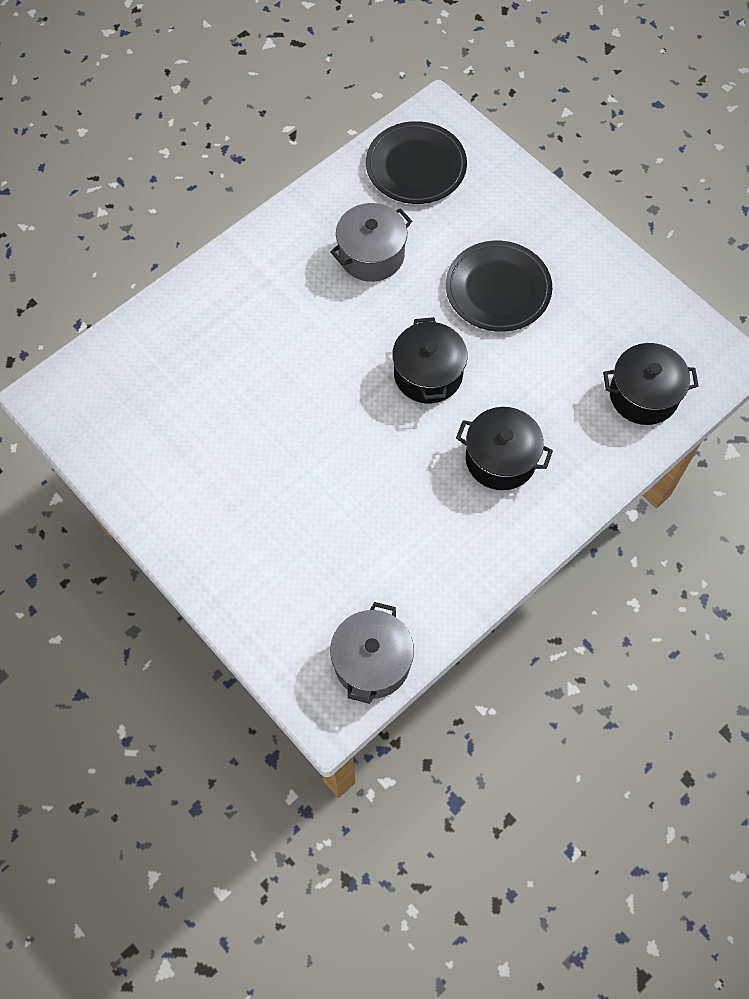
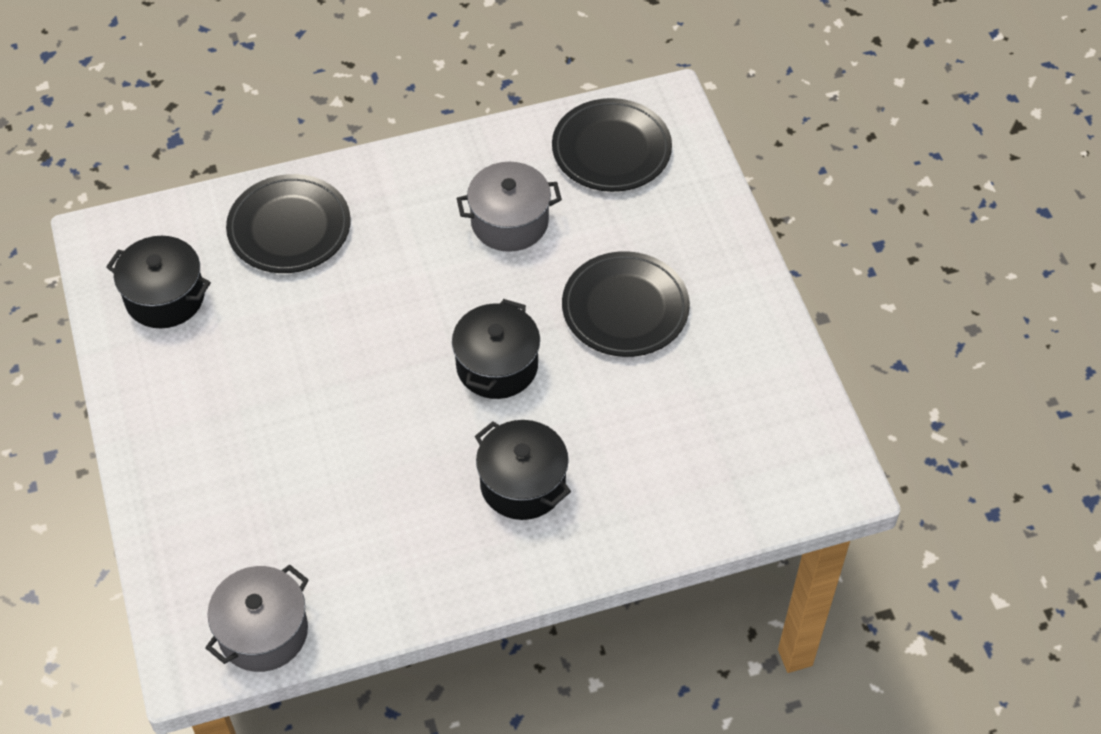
camera: 25 degrees right, 10 degrees down
black pot [603,343,699,425] -> black pot moved to [106,236,211,329]
none -> black plate [226,174,351,273]

